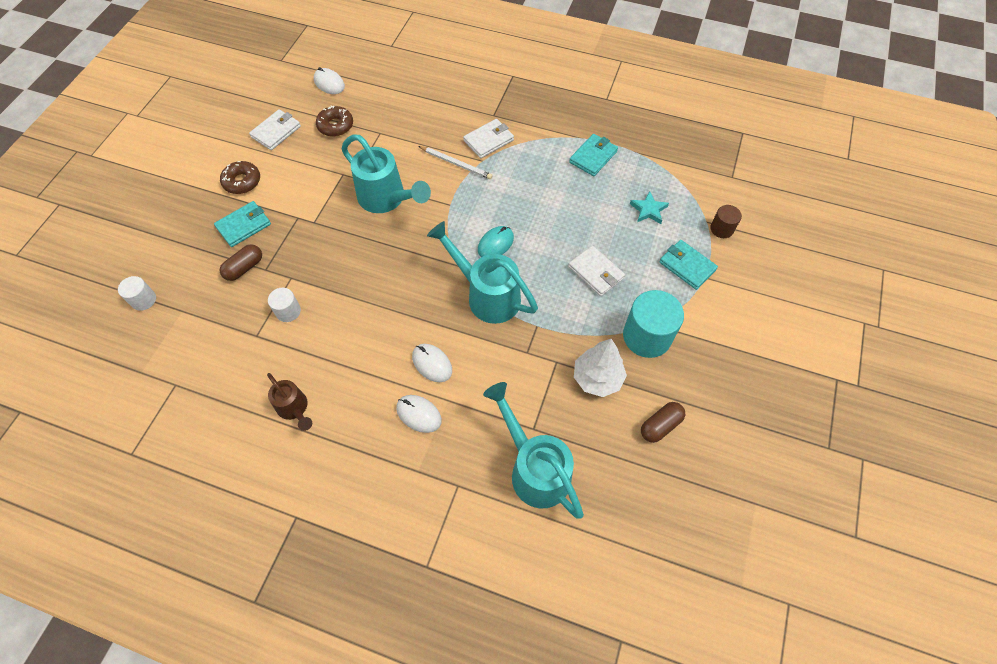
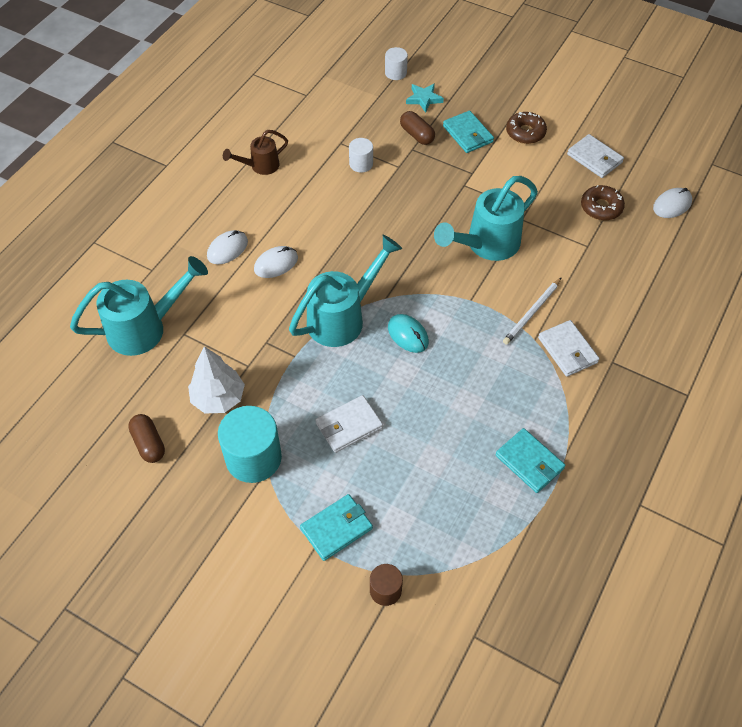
camera: 100 degrees right, 5 degrees down
turquoise star [630,191,669,224] -> turquoise star moved to [406,83,444,113]

